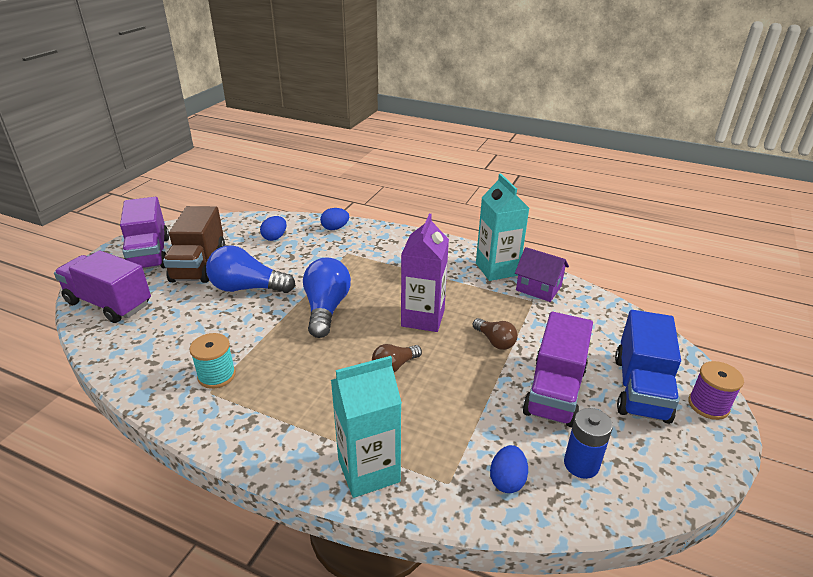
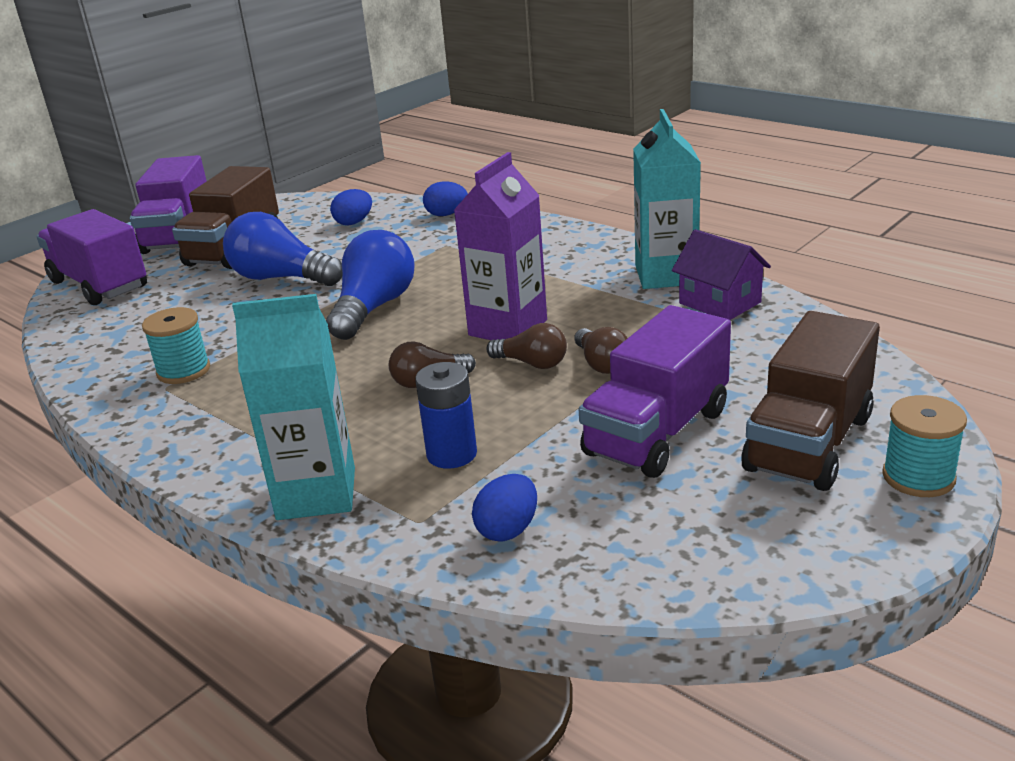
camera: 20 degrees right, 5 degrees down
blue battery [564,408,613,479] -> blue battery moved to [415,362,477,469]
blue truck [615,310,681,424] -> brown truck [741,311,880,491]
purple spool [688,361,744,420] -> turquoise spool [882,395,967,497]
none -> brown light bulb [486,323,567,369]

